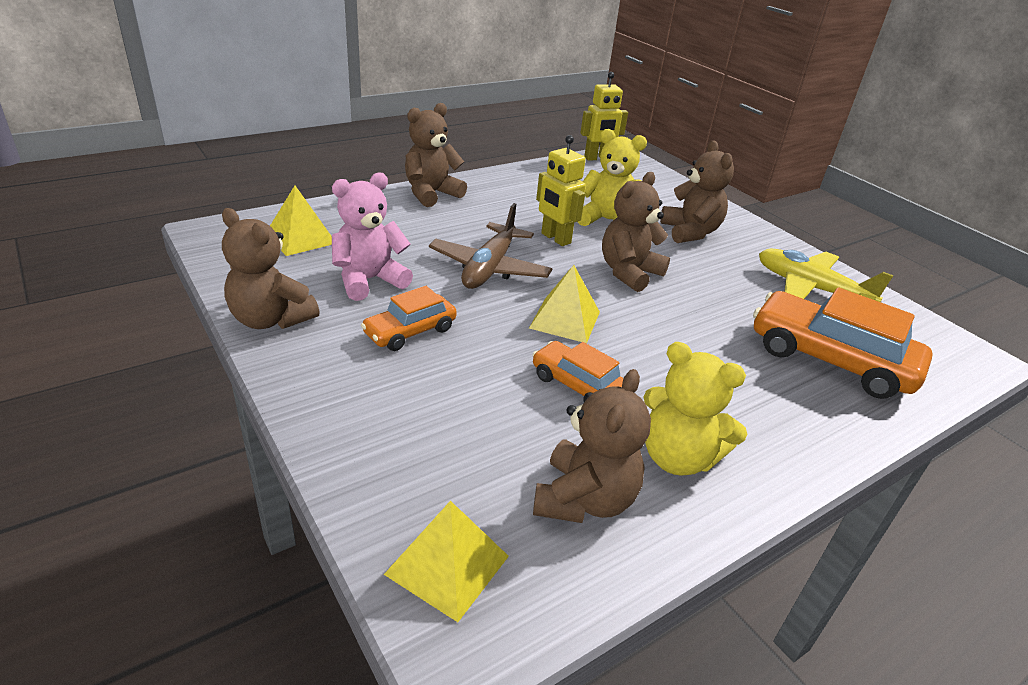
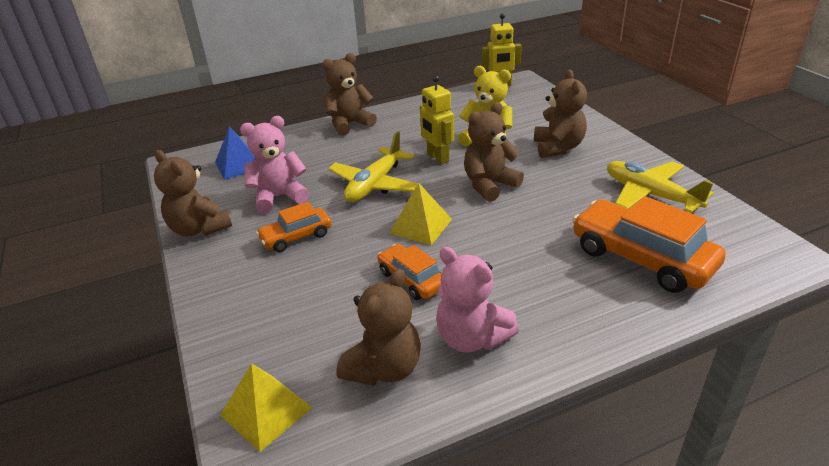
camera: 15 degrees right, 0 degrees up
yellow pyramid [270,186,332,256] -> blue pyramid [215,126,255,180]
brown plane [429,203,552,289] -> yellow plane [328,131,418,202]
yellow teddy bear [643,342,747,476] -> pink teddy bear [436,247,519,353]

